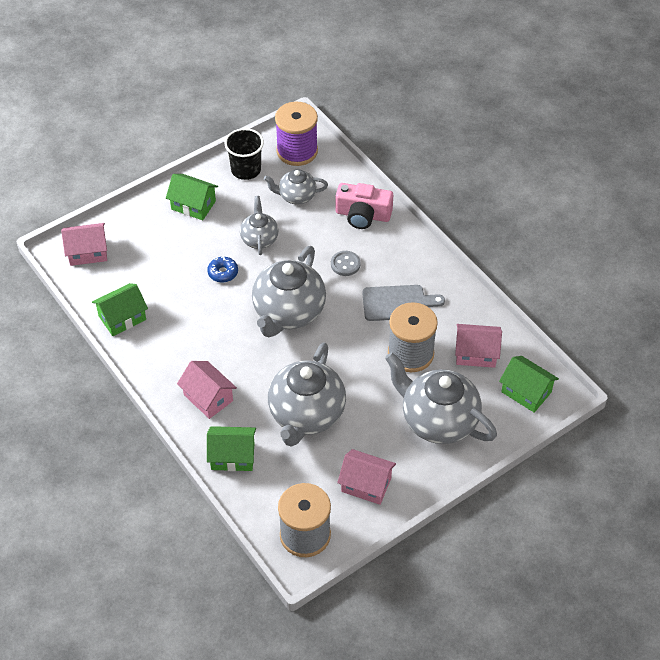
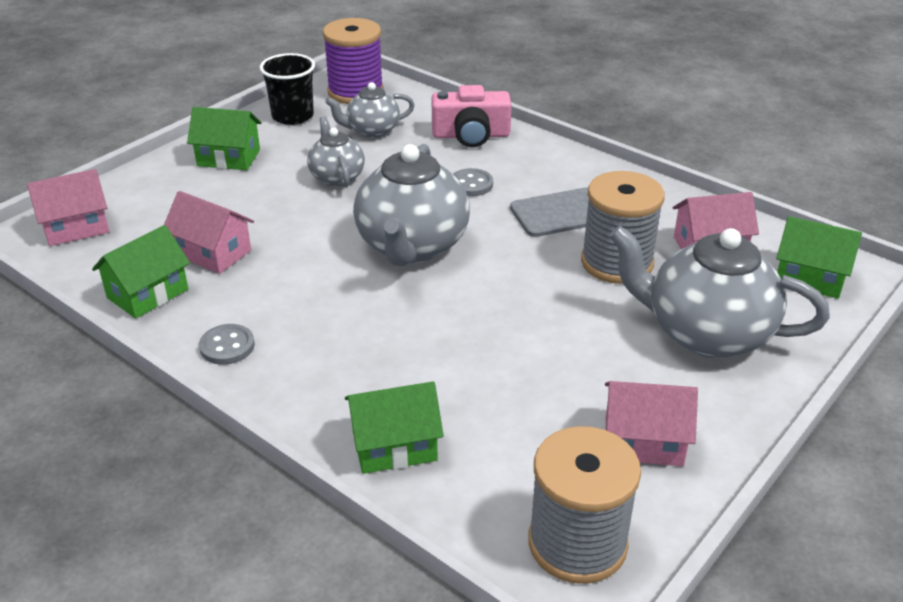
camera: 15 degrees left, 15 degrees down
pink house [177,361,237,419] -> pink house moved to [164,191,254,274]
blue donut [207,256,238,283] -> none
grey teapot [268,342,346,447] -> none
none -> grey button [199,324,255,365]

